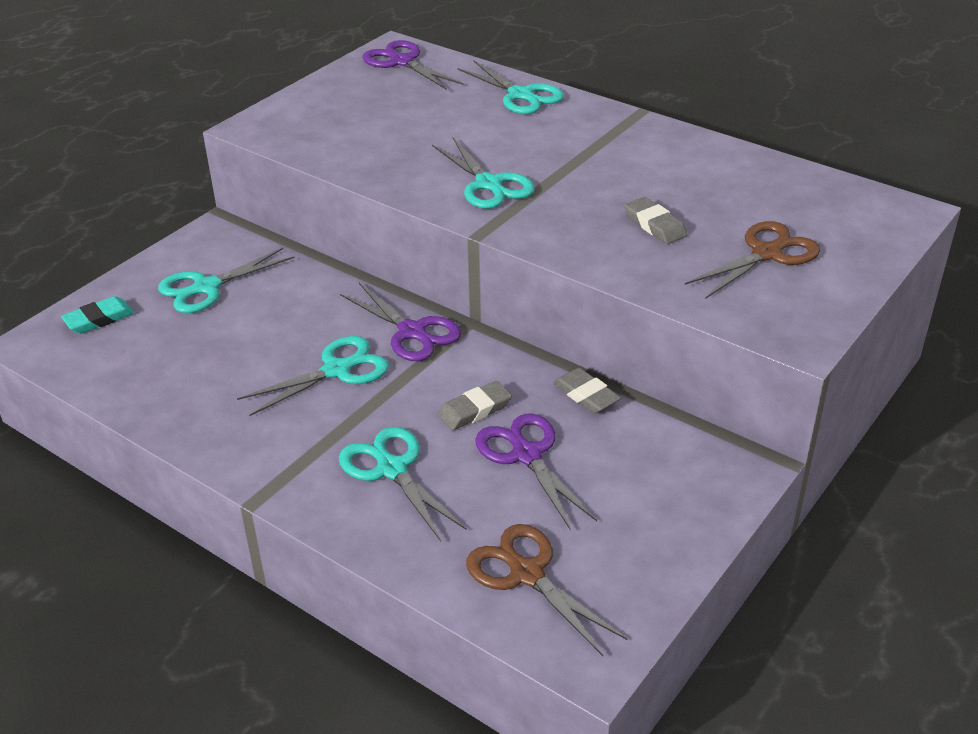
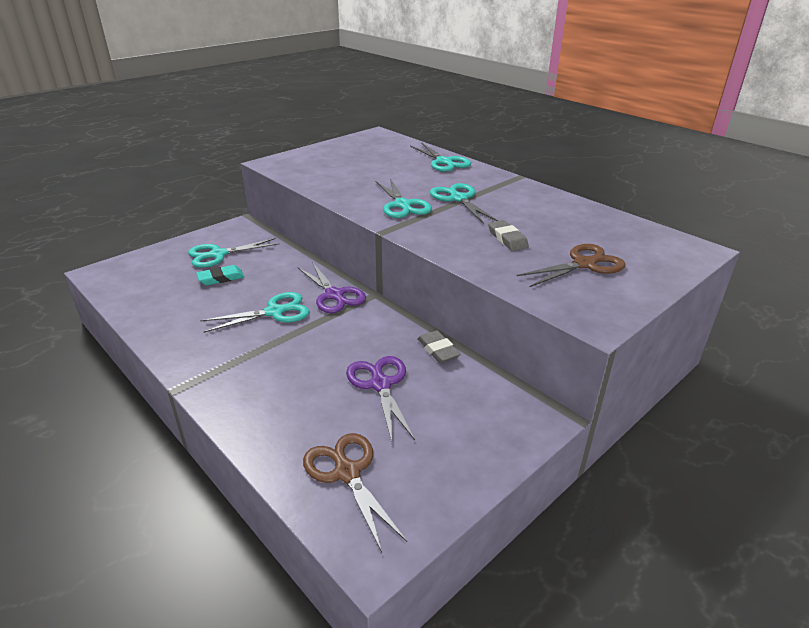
camera: 10 degrees right, 5 degrees down
turquoise eraser [61,296,134,334] -> turquoise eraser moved to [196,265,244,285]
turquoise scissors [339,427,467,541] -> turquoise scissors moved to [430,183,498,224]
purple scissors [362,40,463,90] -> none
grey eraser [438,381,512,431] -> none

